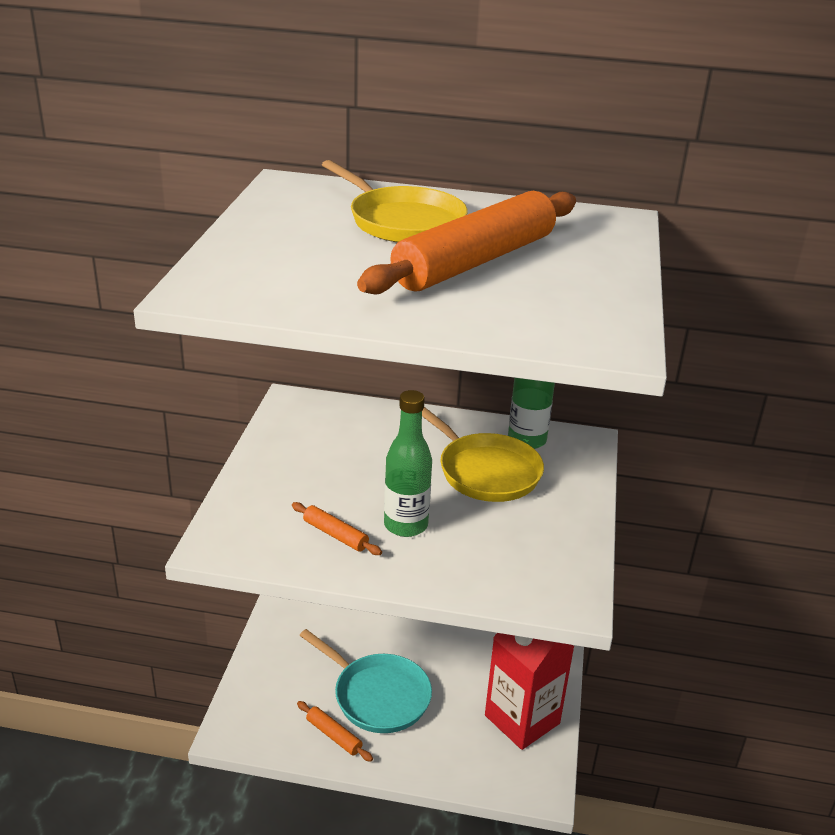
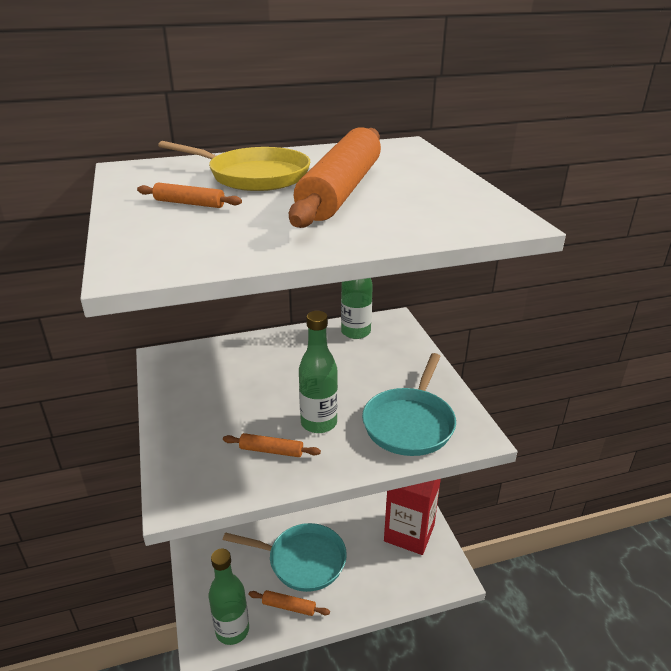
camera: 25 degrees left, 0 degrees up
yellow pan [422,407,544,502] -> none
none -> orange rolling pin [137,183,242,208]
none -> green bottle [209,549,249,645]
none -> turquoise pan [362,353,456,456]

